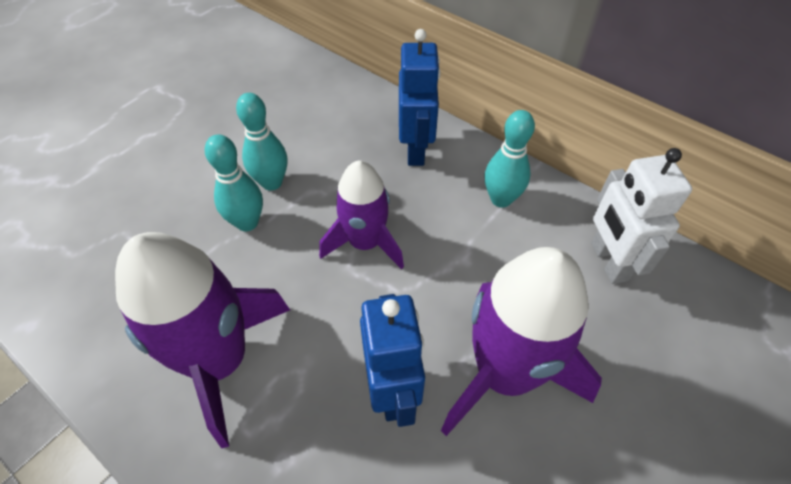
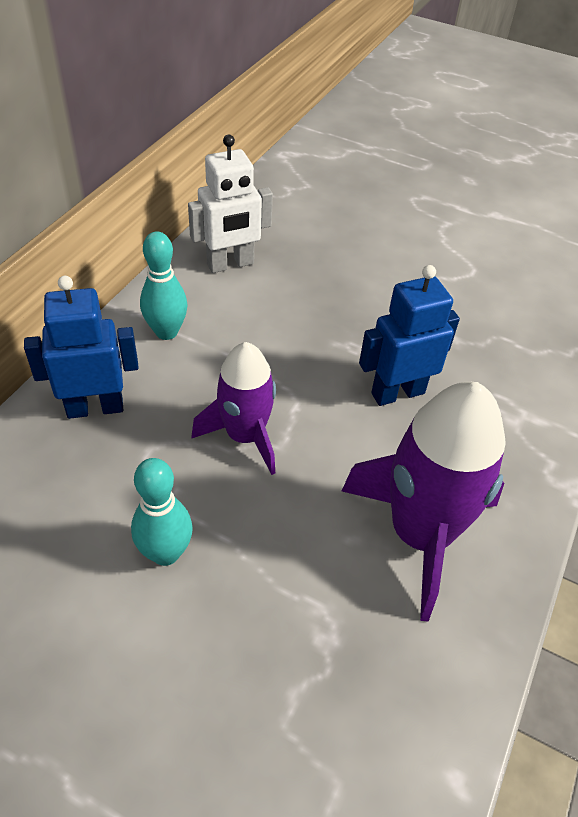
camera: 105 degrees left, 5 degrees down
turquoise bowling pin [205,134,263,231] -> none
purple rocket [441,247,602,436] -> none

